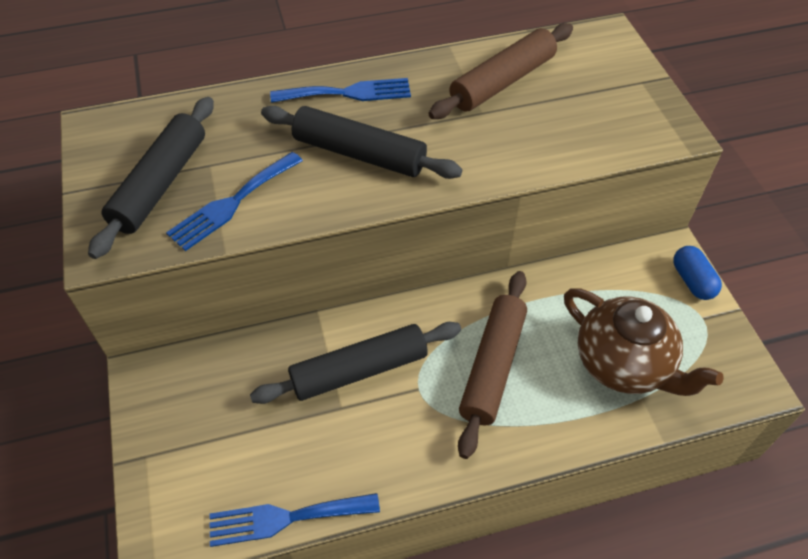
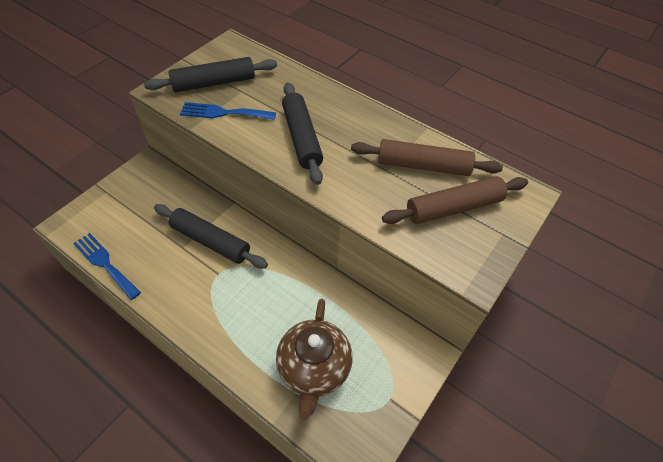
camera: 50 degrees right, 0 degrees up
blue fork [270,78,411,103] -> none
brown rolling pin [458,271,527,459] -> brown rolling pin moved to [382,176,528,224]
blue capsule [673,246,722,300] -> none

